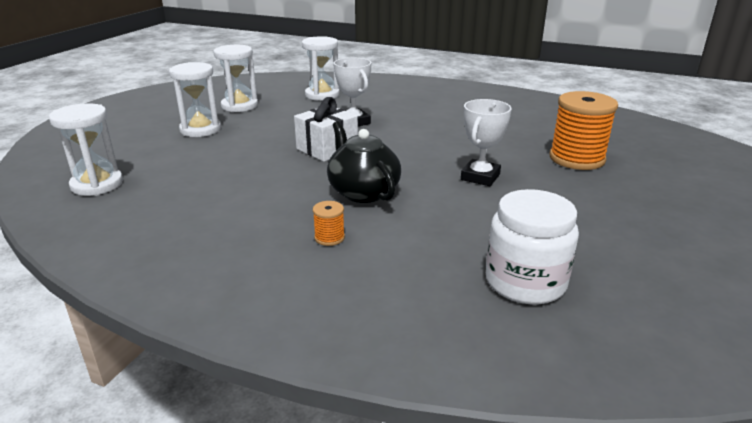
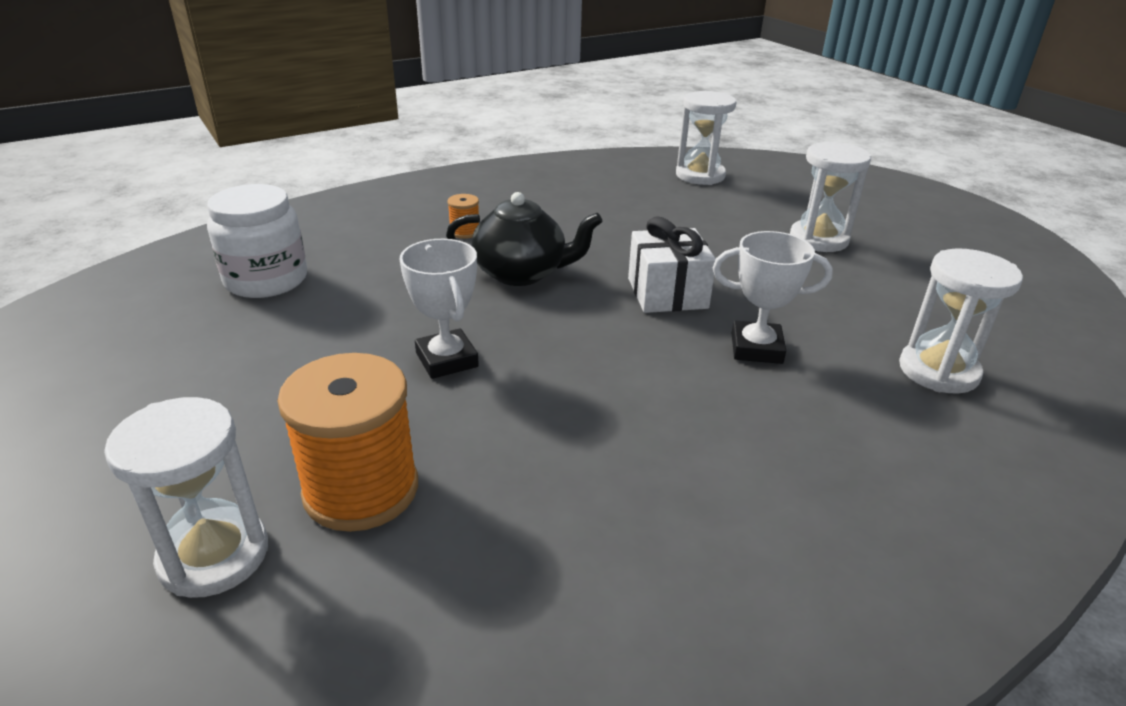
camera: 125 degrees right, 5 degrees up
white hourglass [213,45,258,112] -> white hourglass moved to [104,397,268,598]

